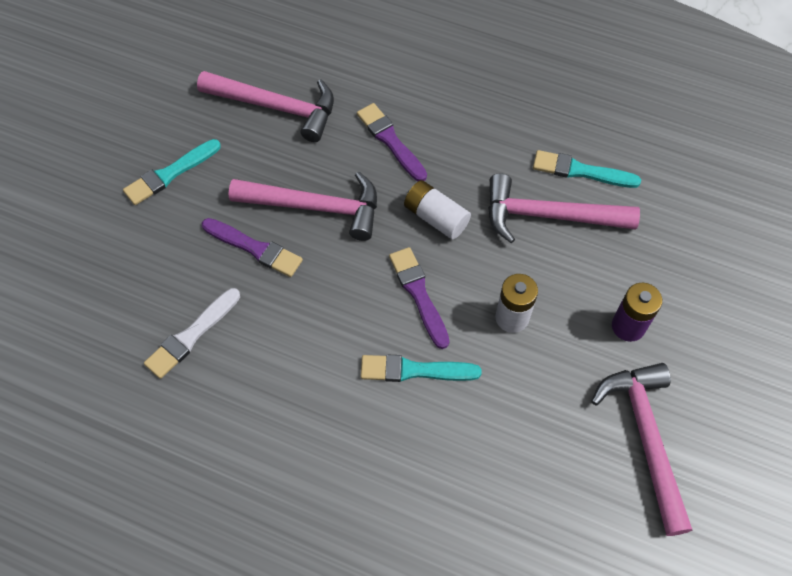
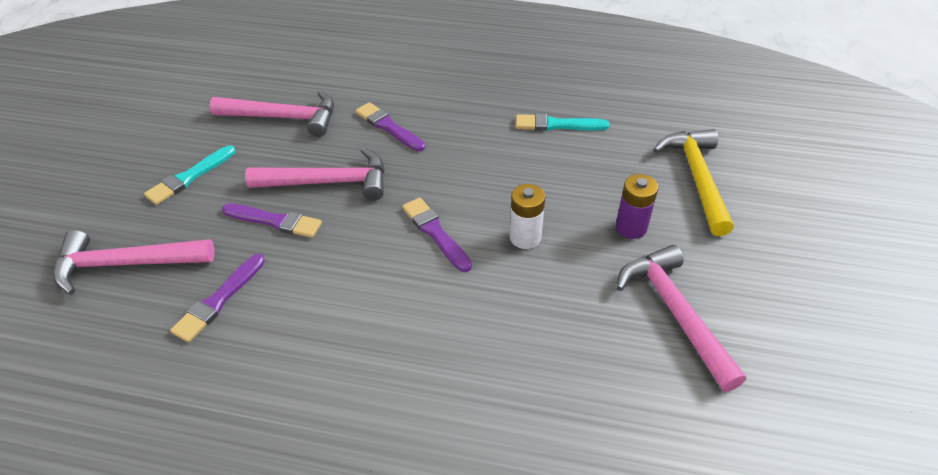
camera: 10 degrees left, 15 degrees down
white brush [144,288,240,379] -> purple brush [170,254,265,342]
turquoise brush [361,355,482,382] -> none
white battery [404,180,471,240] -> none
pink hammer [488,174,640,243] -> pink hammer moved to [53,230,215,295]
none -> yellow hammer [653,129,734,236]

